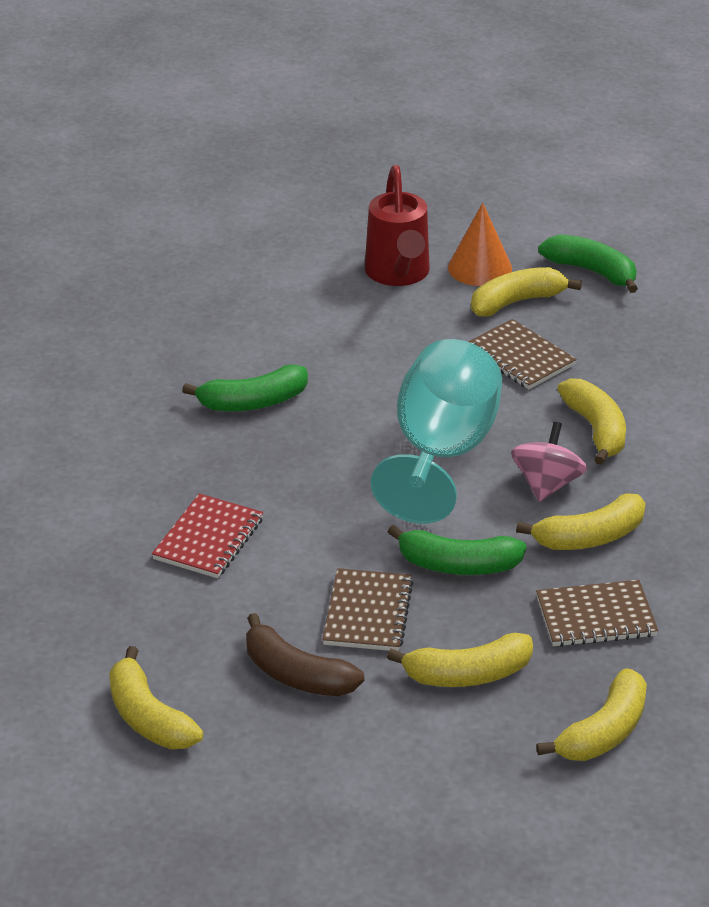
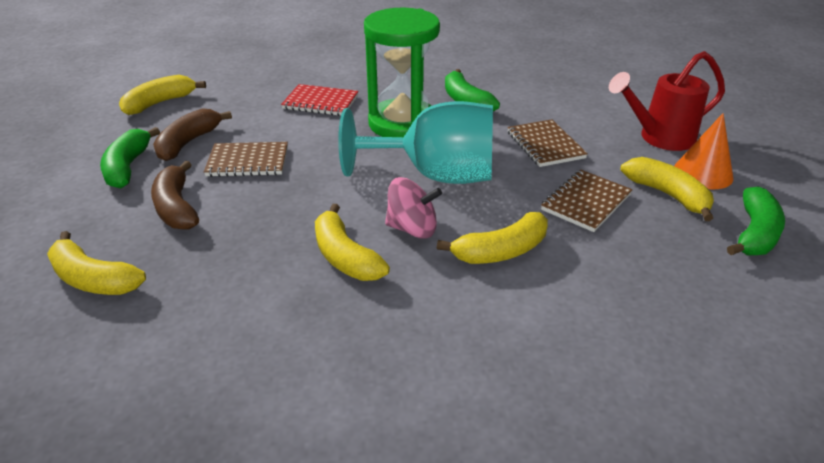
camera: 80 degrees right, 0 degrees up
yellow banana [387,633,533,687] -> brown banana [151,161,199,230]
green banana [388,525,526,575] -> green banana moved to [100,127,160,188]
brown notebook [536,580,658,647] -> brown notebook moved to [507,119,588,167]
none -> green hourglass [364,8,440,137]

